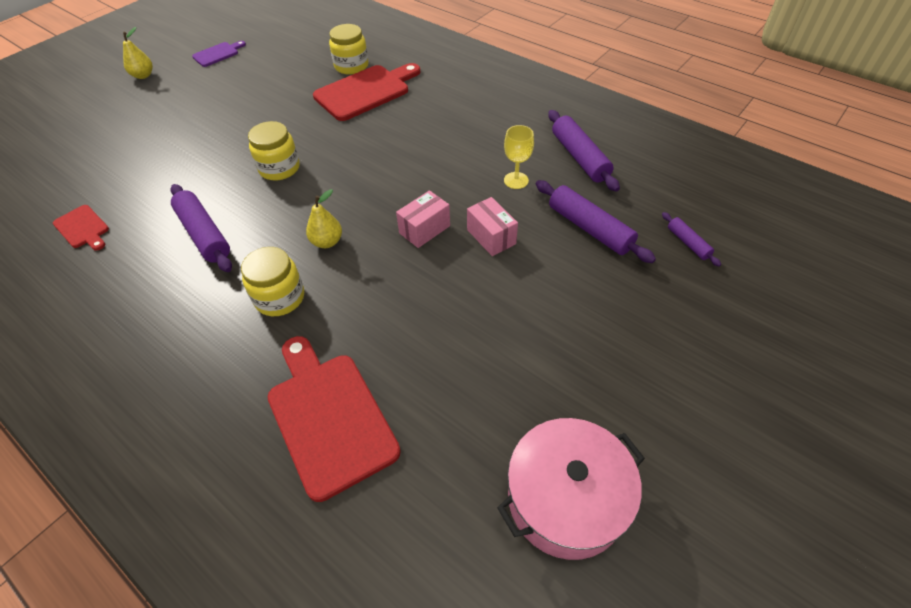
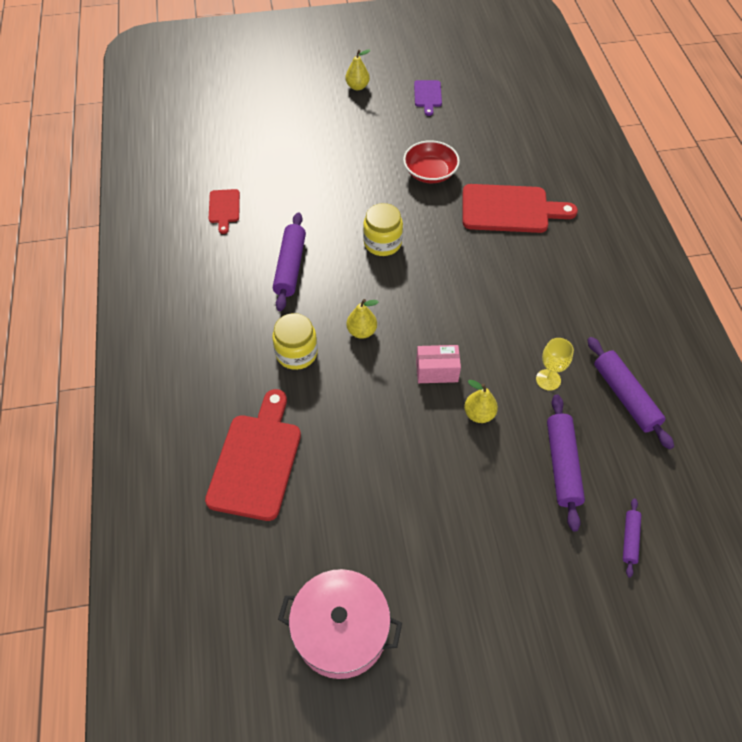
camera: 40 degrees right, 5 degrees up
purple cutting board [192,41,246,67] -> purple cutting board turned 90 degrees clockwise [414,80,442,116]
yellow jar [329,24,369,75] -> none
pink box [467,197,518,256] -> yellow pear [464,380,498,423]
purple rolling pin [548,110,620,192] -> purple rolling pin turned 45 degrees counterclockwise [588,337,674,449]
none -> red bowl [403,140,460,183]

